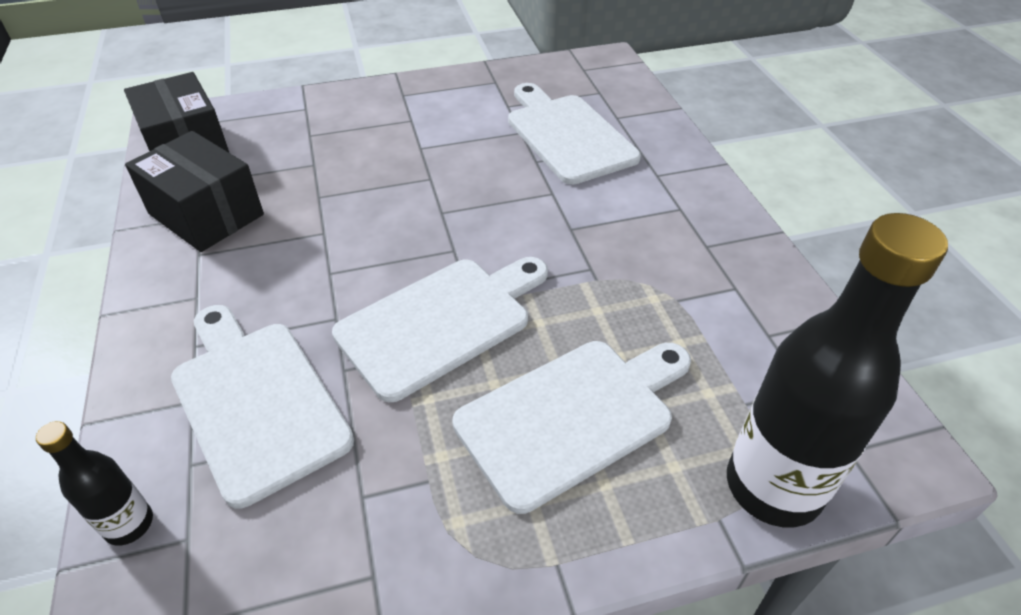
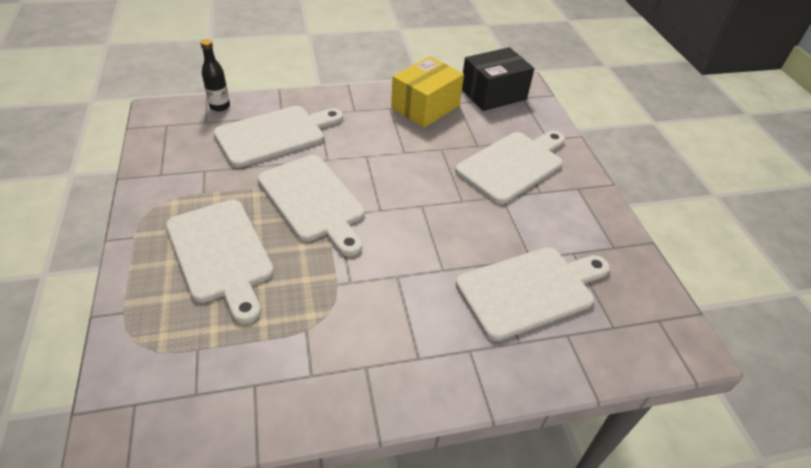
camera: 90 degrees right, 0 degrees up
black box [125,131,264,252] -> yellow box [391,56,464,128]
black bottle [727,213,948,527] -> none
none -> white cutting board [455,131,565,204]

